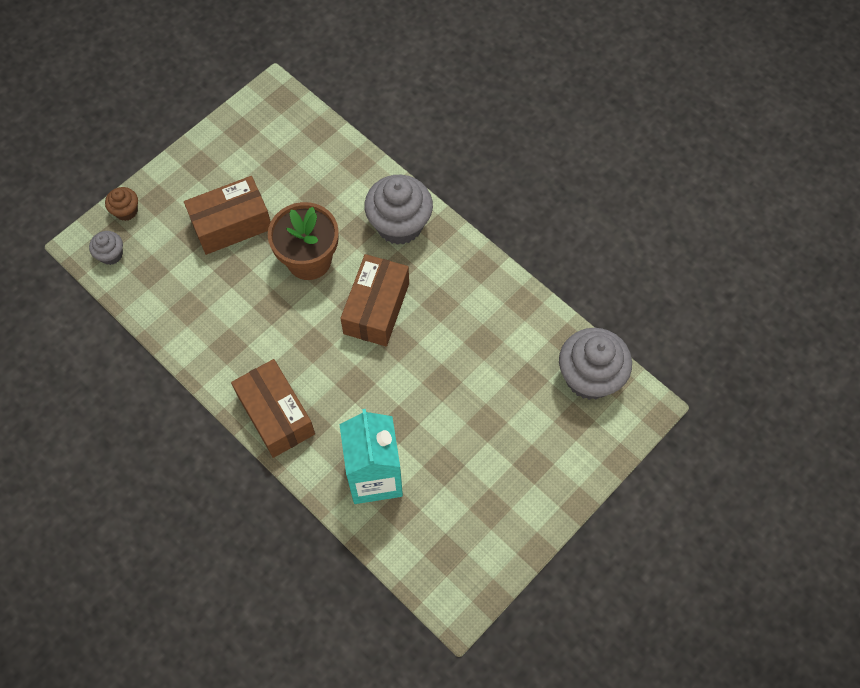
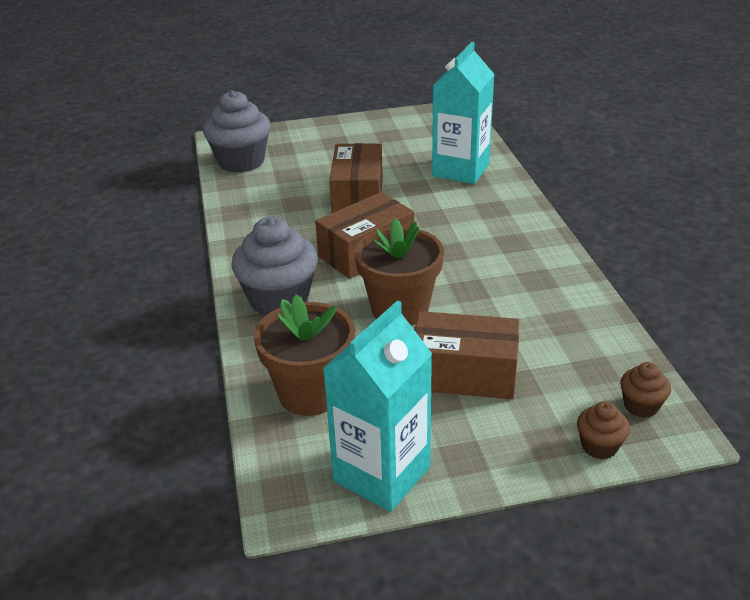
camera: 145 degrees left, 30 degrees down
grey cupcake [89,231,123,265] -> brown cupcake [620,362,671,418]
brown box [231,359,315,458] -> brown box moved to [329,143,383,213]
none -> brown flower pot [254,294,355,416]
none -> turquoise carton [323,300,432,512]

